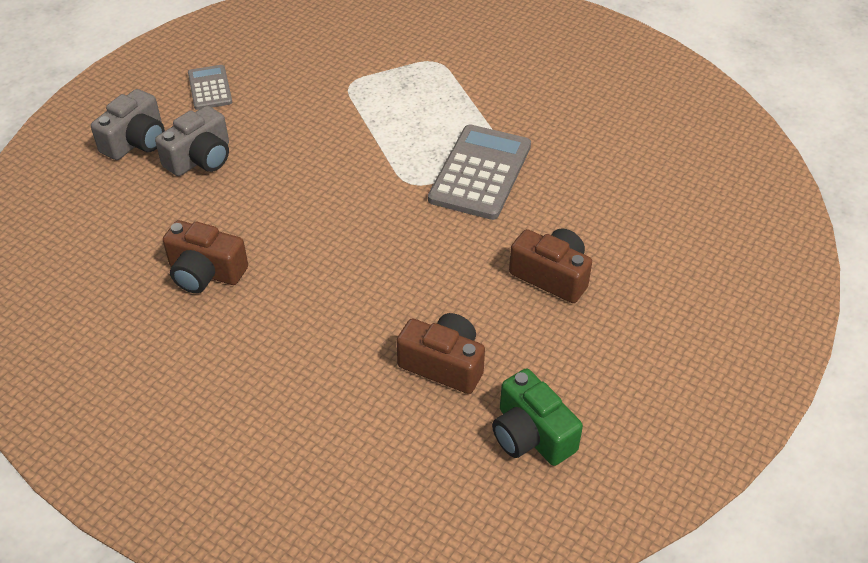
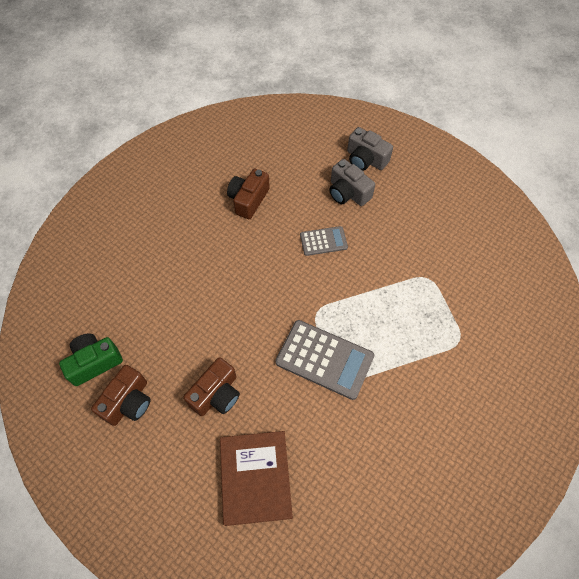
camera: 95 degrees right, 15 degrees up
grey calculator [188,65,232,110] -> grey calculator moved to [300,226,348,256]
brown camera [396,313,485,394] -> brown camera moved to [91,365,150,426]
none -> brown book [220,431,293,526]

